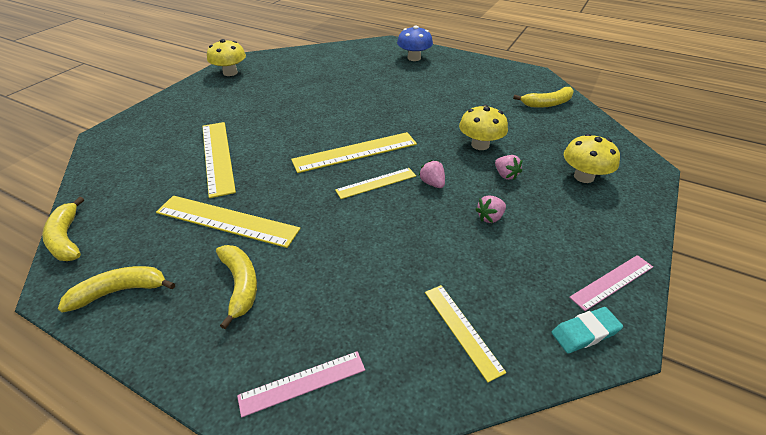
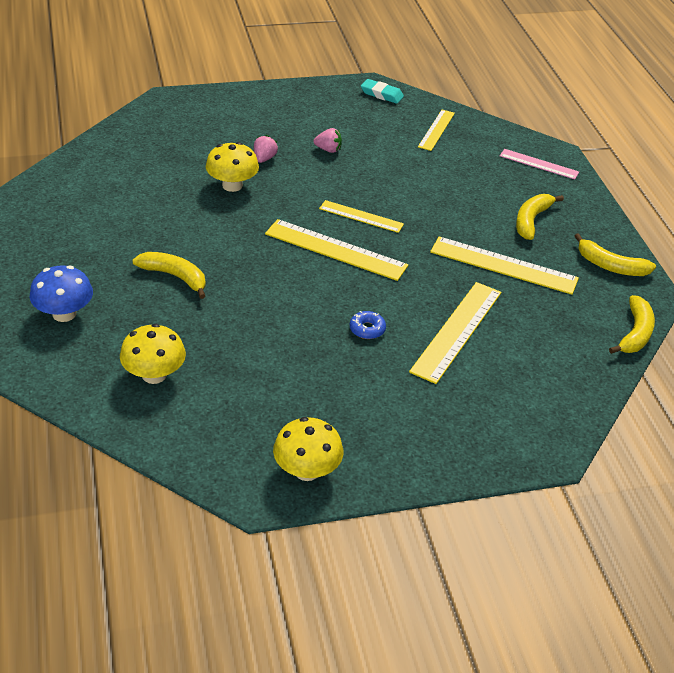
camera: 135 degrees left, 0 degrees up
yellow ruler [156,196,301,248] -> yellow ruler turned 45 degrees counterclockwise [430,237,579,295]
pink strawberry [418,160,445,188] -> none
yellow banana [513,87,573,108] -> yellow banana moved to [132,252,206,299]
yellow mushroom [564,134,620,183] -> yellow mushroom moved to [120,324,186,384]
pink ruler [569,255,653,311] -> none
none -> blue donut [350,311,386,339]

